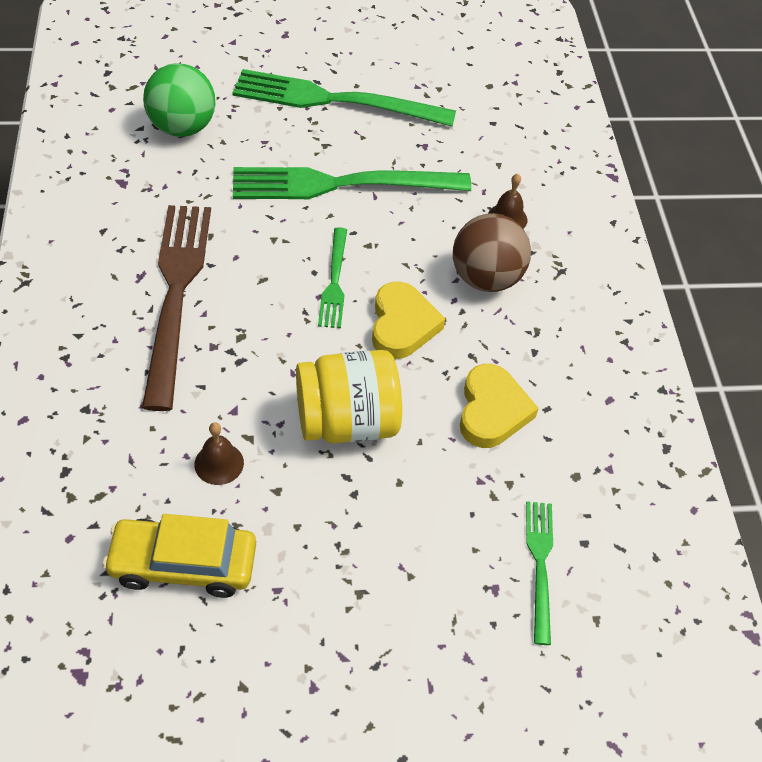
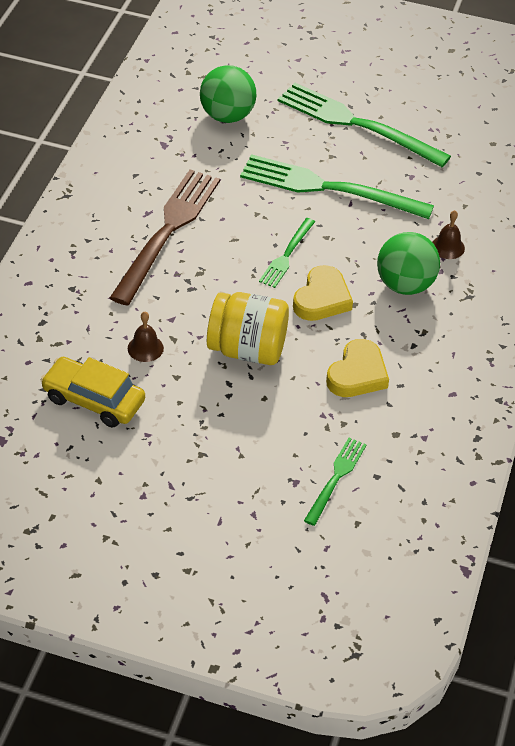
camera: 25 degrees right, 5 degrees down
brown ball [453,213,531,292] -> green ball [377,232,440,295]

